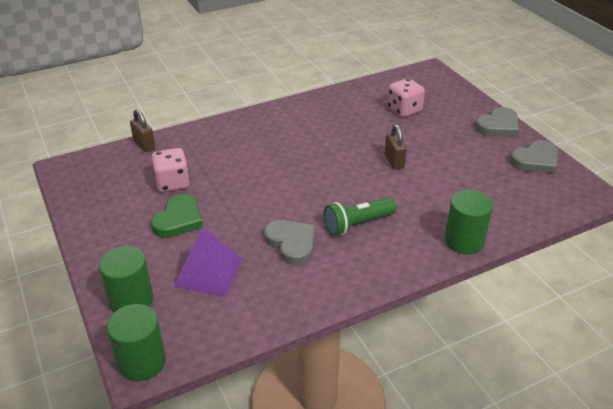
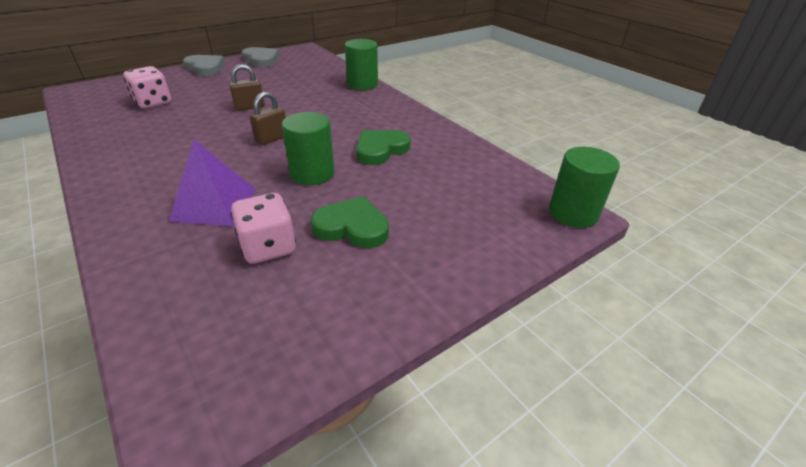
camera: 100 degrees left, 0 degrees up
green cylinder [99,246,153,313] -> green cylinder moved to [282,112,335,185]
brown padlock [130,109,155,152] -> brown padlock moved to [250,92,286,145]
purple pyramid [173,227,242,297] -> purple pyramid moved to [169,140,256,227]
grey heart [264,220,315,265] -> green heart [356,130,411,165]
green flashlight [323,198,397,236] -> none

